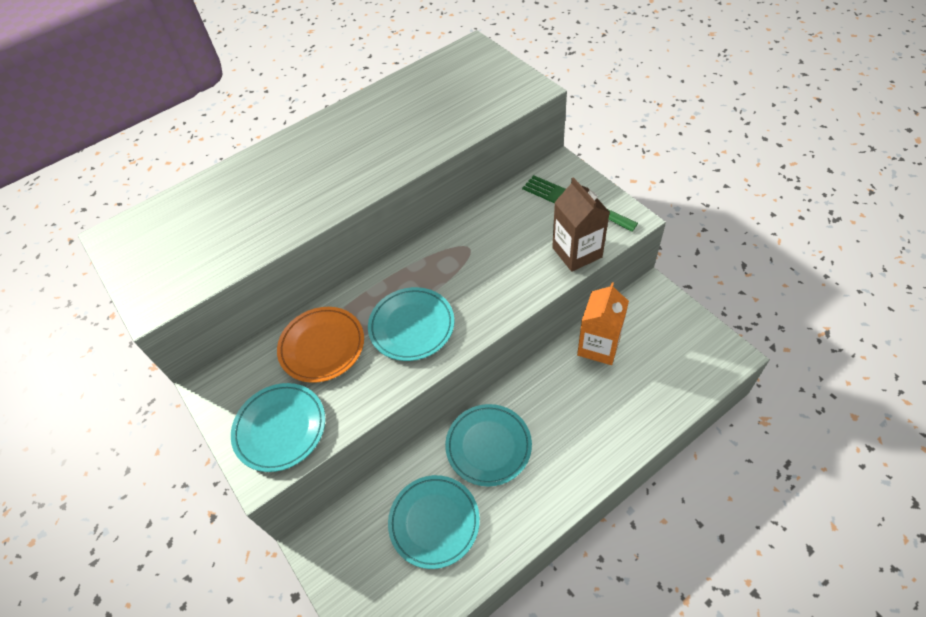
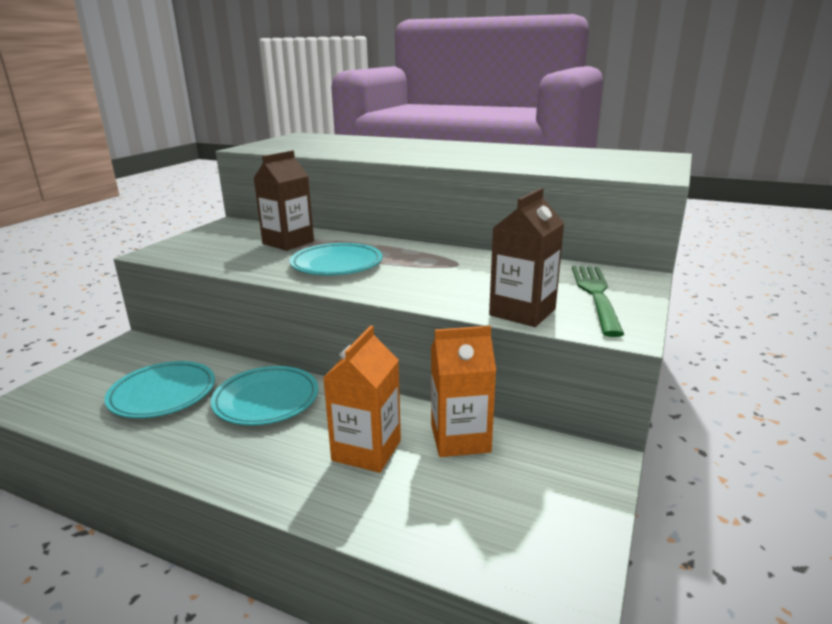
camera: 55 degrees right, 30 degrees down
turquoise plate [231,383,325,472] -> none
orange plate [277,307,364,383] -> brown carton [254,150,314,251]
none -> orange carton [323,326,401,473]

